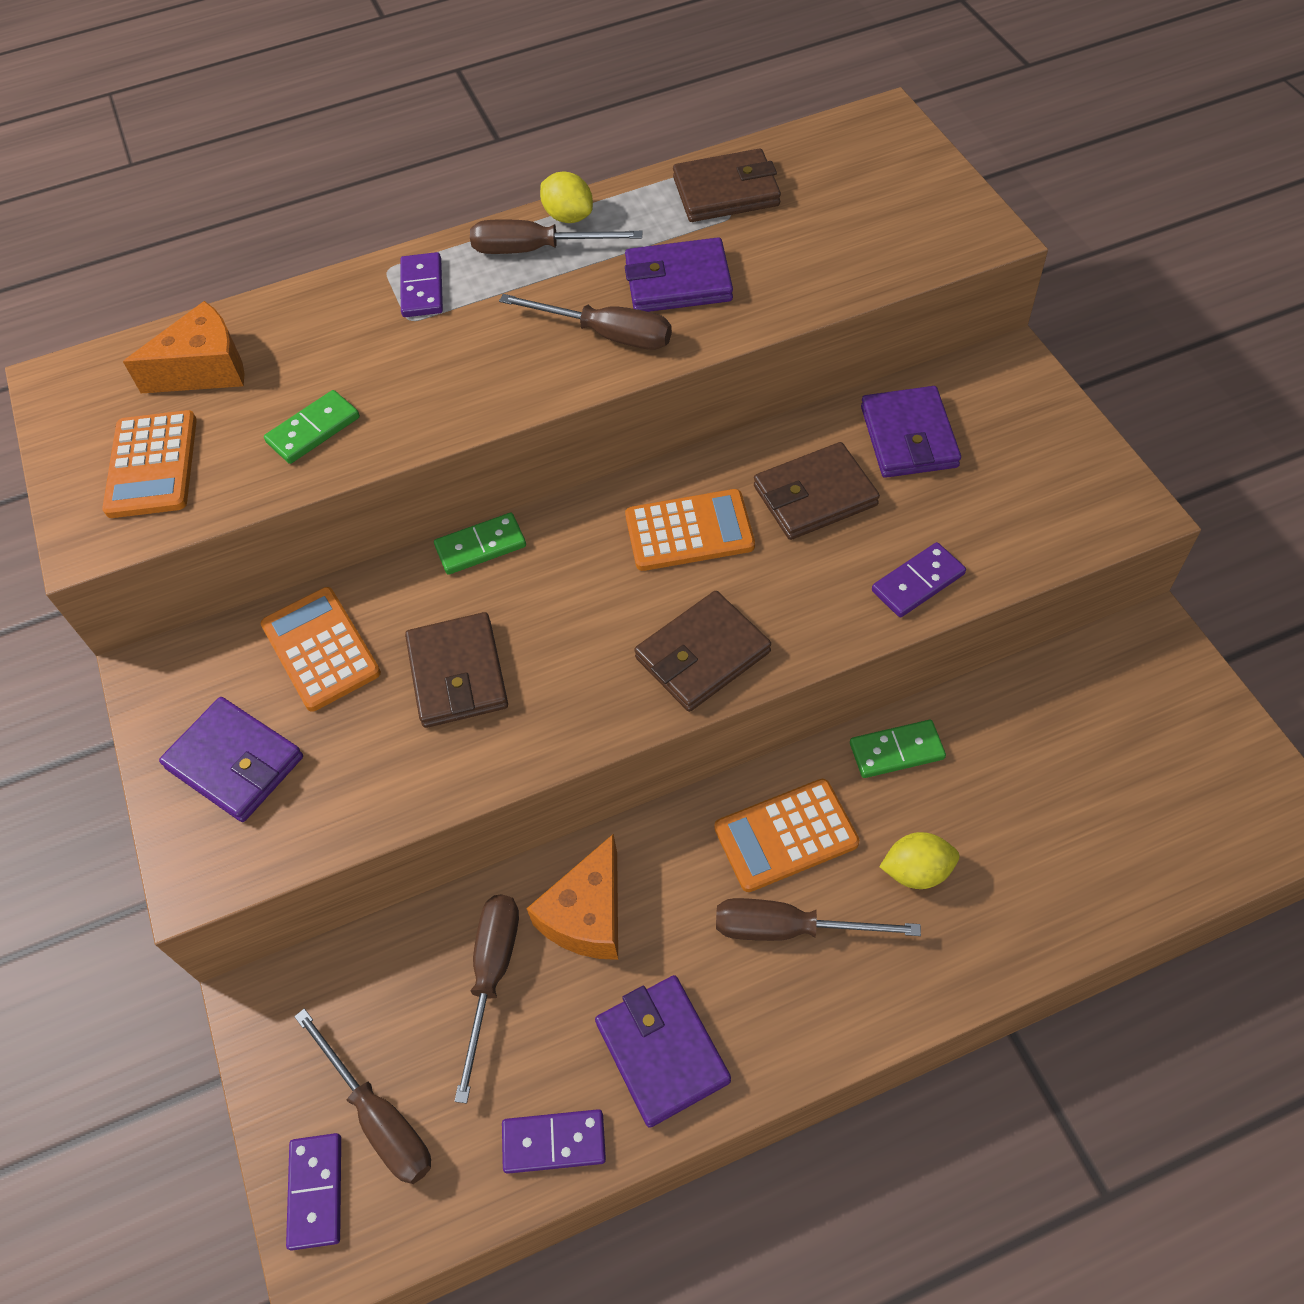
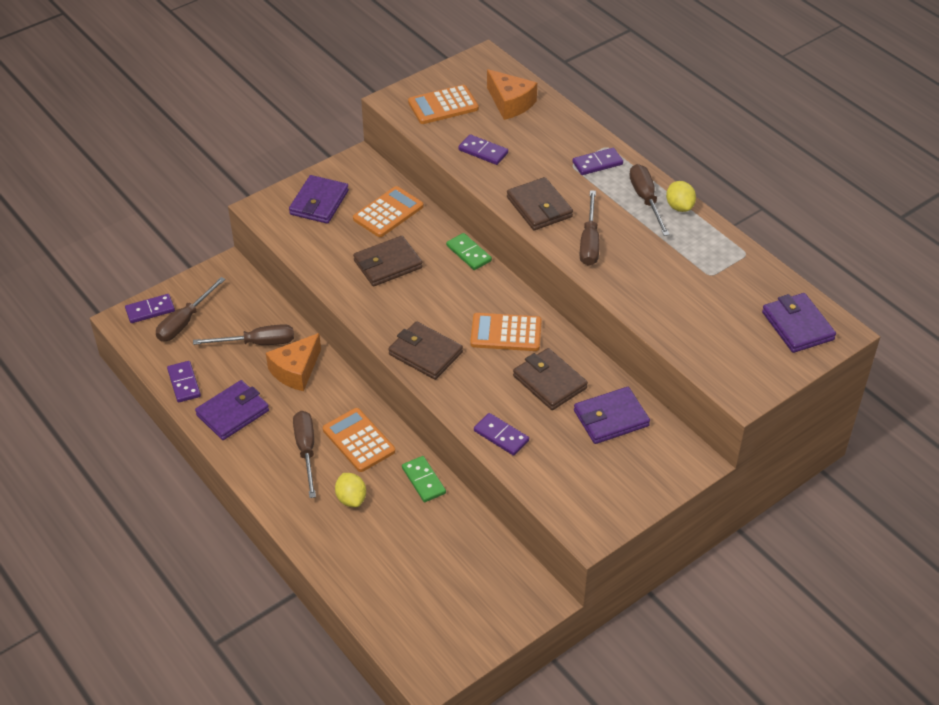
camera: 70 degrees right, 10 degrees down
green domino [264,390,360,464] -> purple domino [458,134,508,165]
orange cheese [526,834,618,960] -> orange cheese turned 60 degrees counterclockwise [266,333,321,391]
yellow lemon [540,172,593,223] -> yellow lemon turned 45 degrees counterclockwise [666,181,696,212]
purple wallet [625,237,733,312] -> purple wallet moved to [762,293,836,353]
orange calculator [625,489,755,571] -> orange calculator turned 120 degrees clockwise [470,313,542,351]
brown wallet [673,148,781,222] -> brown wallet moved to [507,177,573,230]

